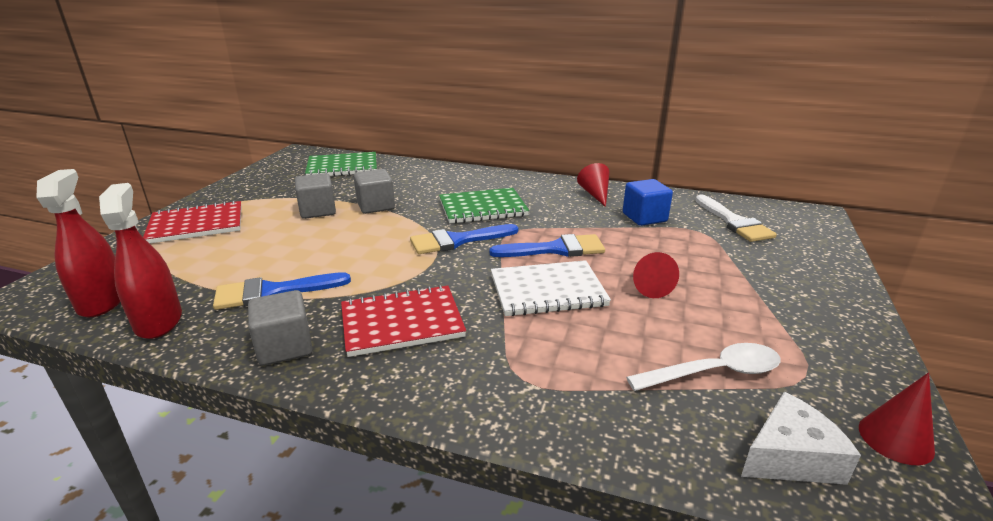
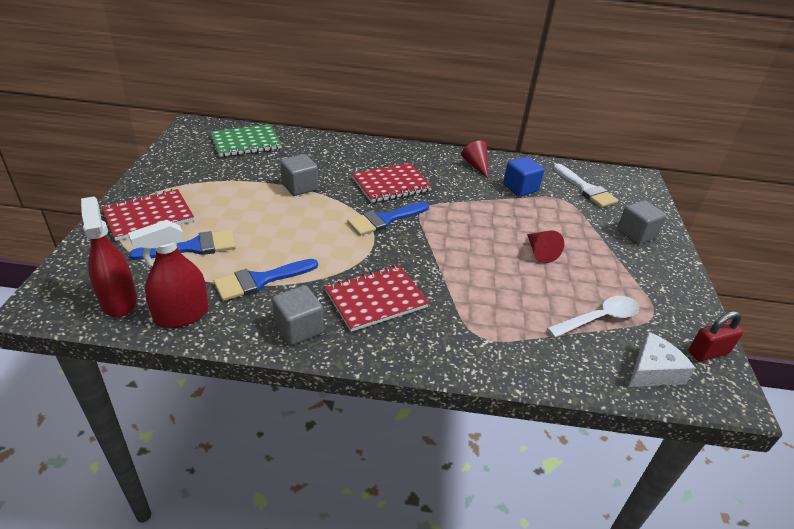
camera: 15 degrees left, 10 degrees up
red spray bottle [99,183,182,339] -> red spray bottle turned 90 degrees counterclockwise [128,220,209,328]
grey cube [295,173,336,219] -> grey cube moved to [617,200,667,244]
green notebook [439,188,529,224] -> red notebook [352,163,432,203]
blue brush [489,234,605,257] -> blue brush moved to [129,230,236,260]
white notebook [491,260,611,316] -> none
red cone [859,372,935,465] -> red padlock [688,311,743,361]

